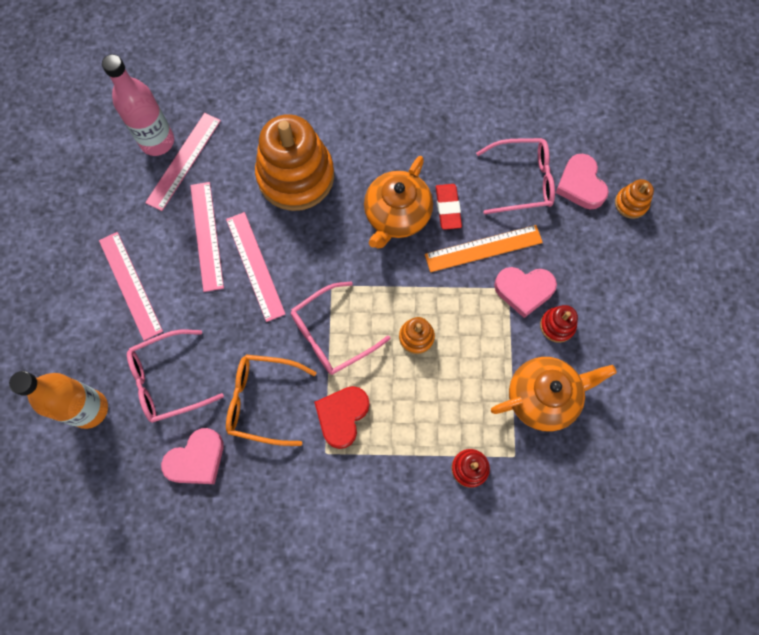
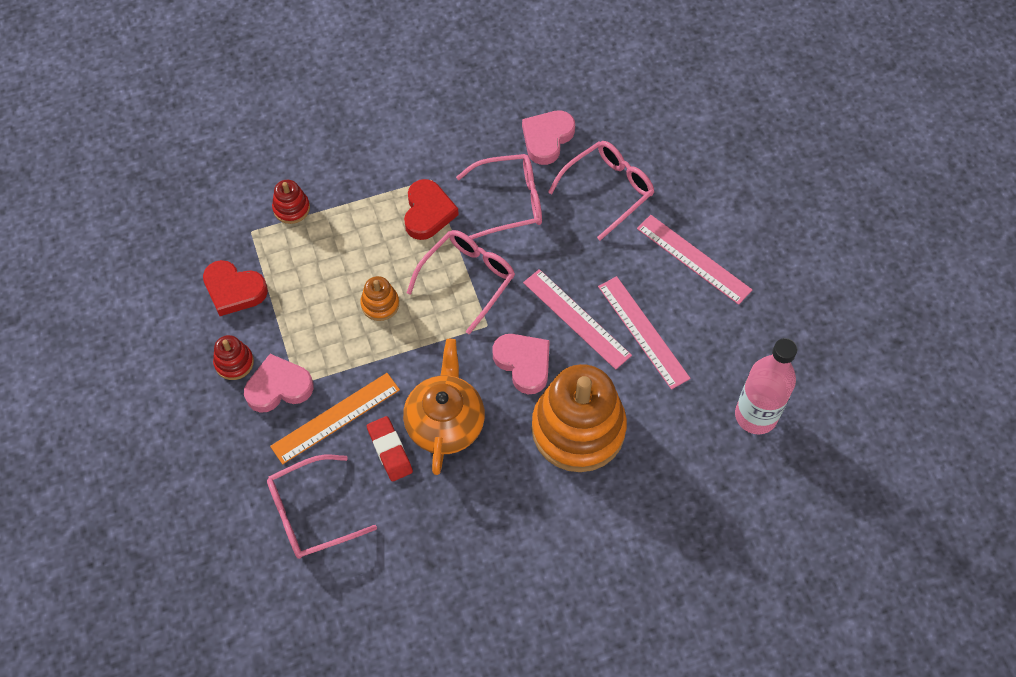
camera: 160 degrees right, 10 degrees down
orange bottle [9,371,108,429] -> none
pink ruler [145,113,221,211] -> none
orange glasses [226,354,316,446] -> pink glasses [456,154,542,239]
orange teapot [491,357,617,432] -> red heart [203,260,268,316]
pink heart [556,154,609,209] -> pink heart moved to [492,334,550,394]
orange stacking toy [615,179,654,219] -> none

